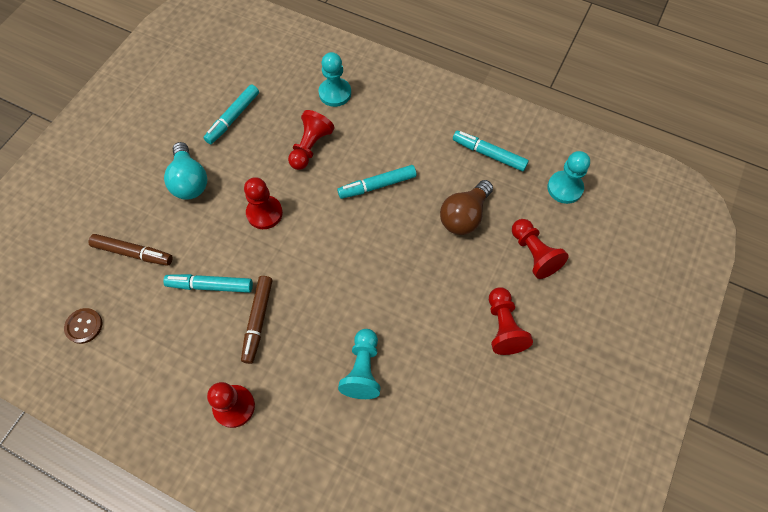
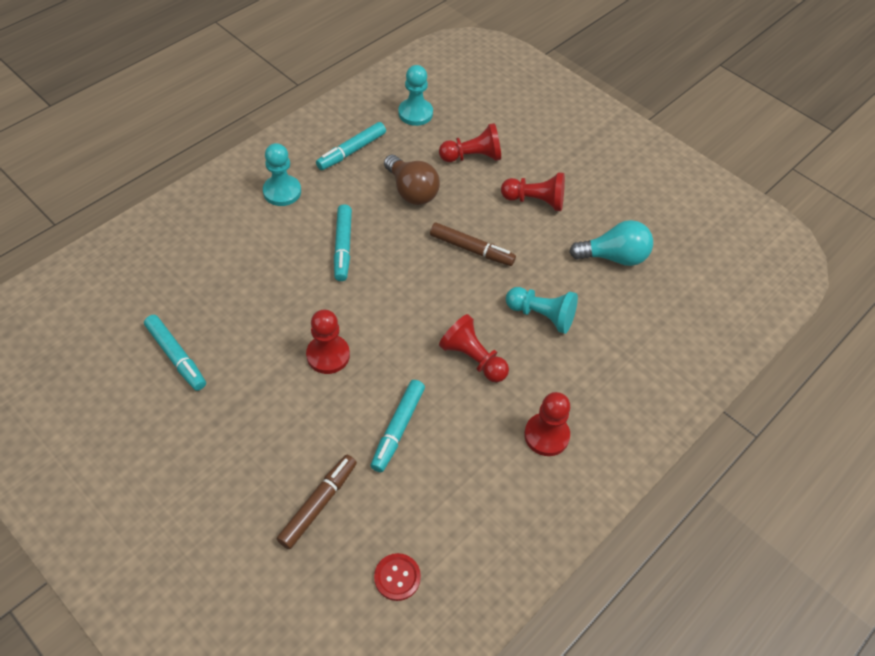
camera: 75 degrees left, 10 degrees down
brown button [64,308,102,344] -> red button [374,553,421,601]
turquoise light bulb [164,142,207,200] -> turquoise light bulb moved to [569,220,653,266]
brown marker [241,276,273,364] -> brown marker moved to [430,222,516,266]
red pawn [288,110,334,170] -> red pawn moved to [439,314,509,382]
turquoise pawn [319,52,351,107] -> turquoise pawn moved to [263,143,301,206]

